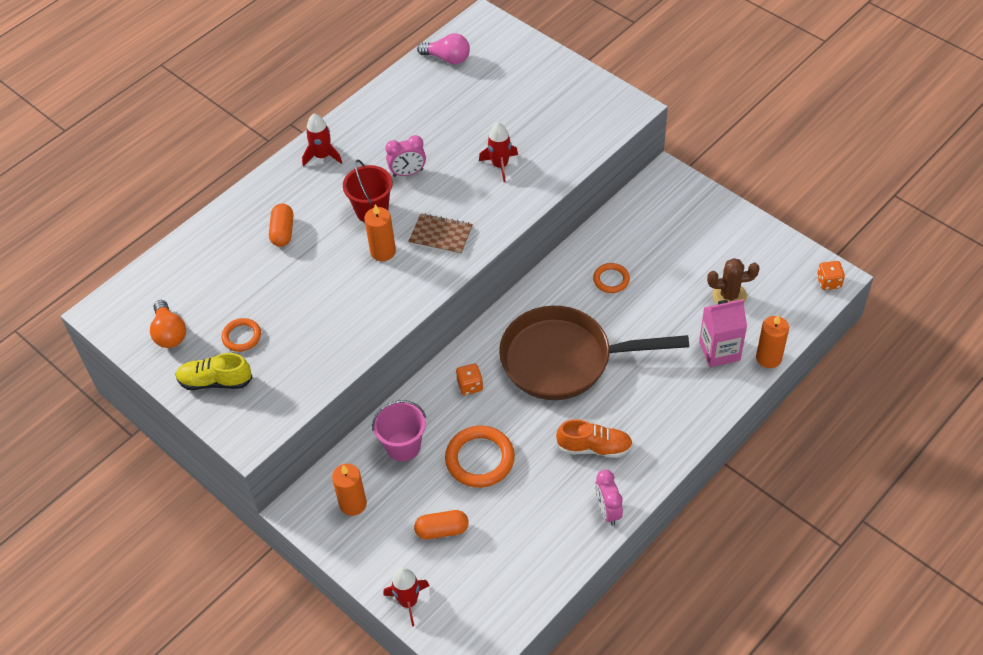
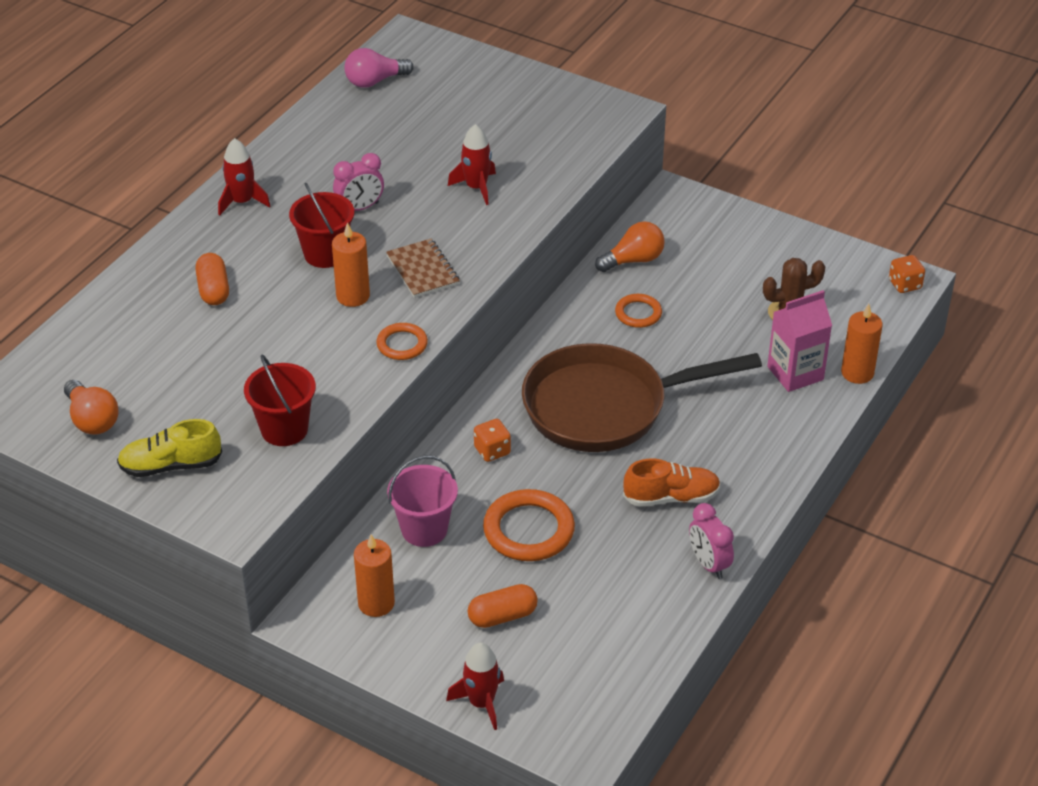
camera: 15 degrees left, 10 degrees down
orange ring [222,318,261,352] -> orange ring moved to [376,323,428,360]
brown notebook [408,213,473,255] -> brown notebook turned 60 degrees clockwise [386,239,460,298]
pink light bulb [417,33,470,64] -> pink light bulb turned 150 degrees clockwise [344,48,414,88]
none -> red bucket [244,354,316,446]
none -> orange light bulb [595,221,665,272]

